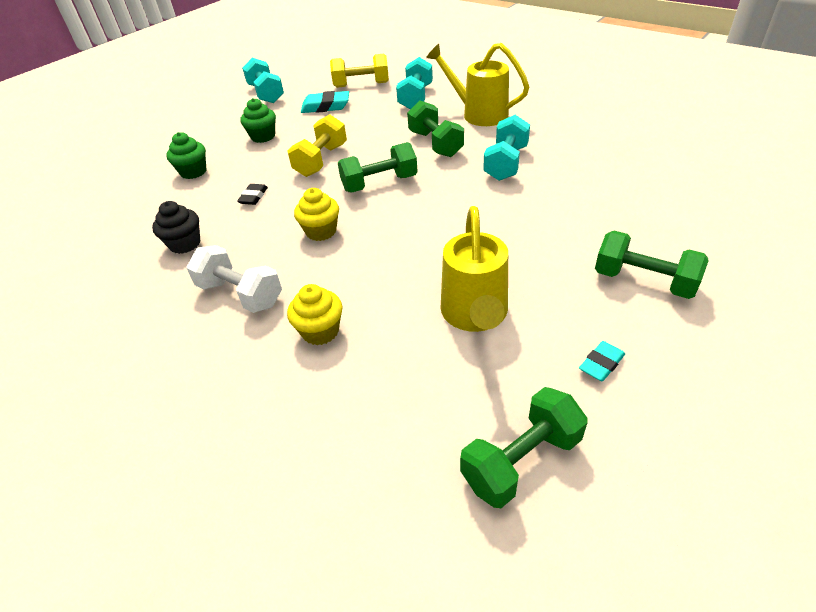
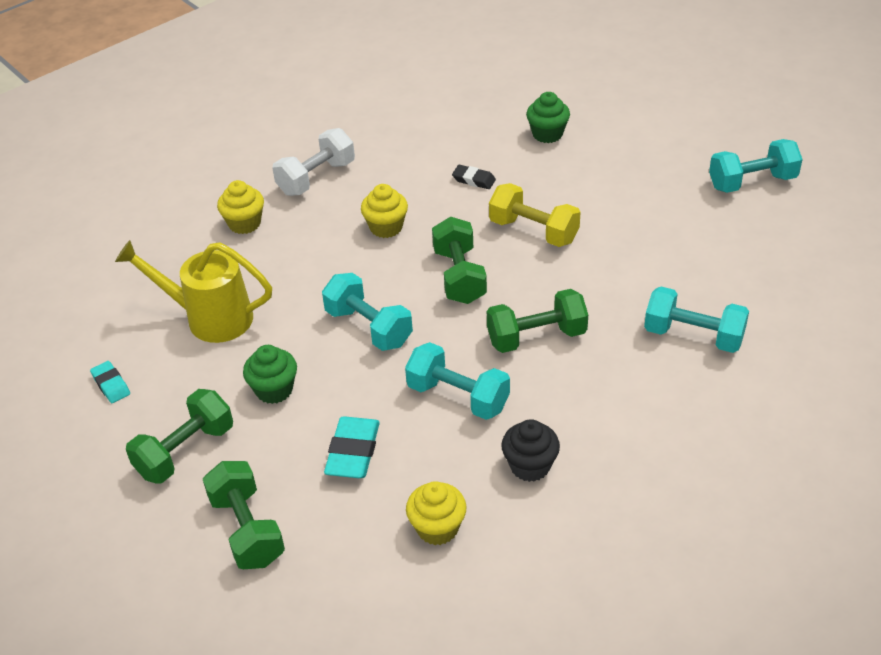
camera: 100 degrees right, 0 degrees up
black cupcake [152,201,200,254] -> black cupcake moved to [501,419,560,482]
green cupcake [240,98,276,143] -> green cupcake moved to [243,345,297,404]
turquoise eraser [301,91,349,113] -> turquoise eraser moved to [324,416,380,478]
yellow dumbbell [330,54,389,88] -> none
yellow watering can [426,43,529,126] -> none
green dumbbell [460,387,588,508] -> green dumbbell moved to [203,461,285,569]
none -> turquoise dumbbell [322,273,413,351]
none -> yellow cupcake [406,481,466,545]

